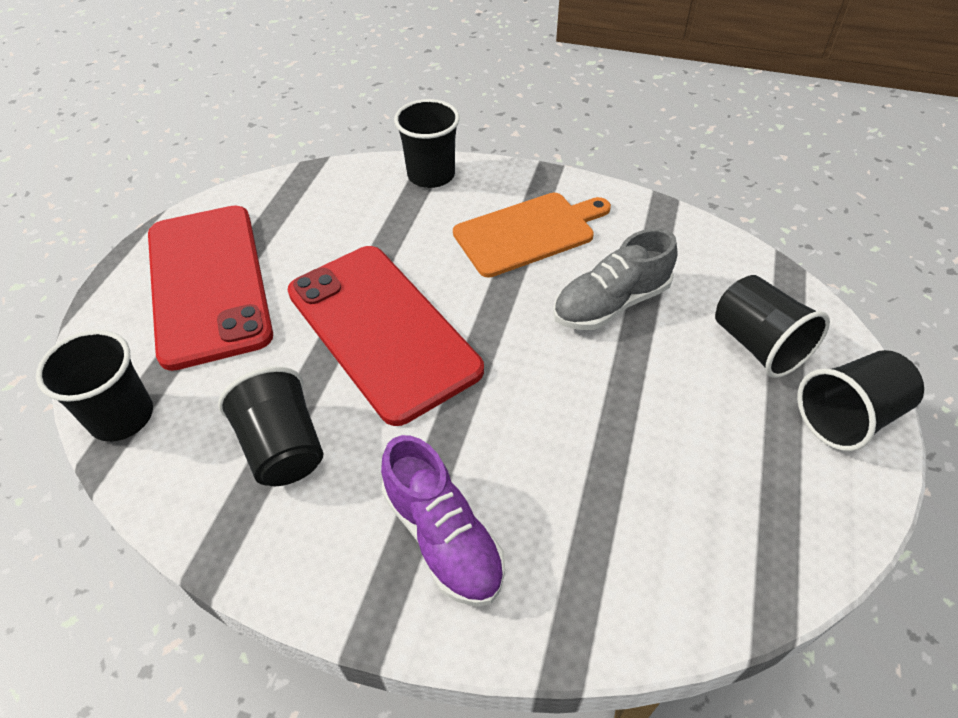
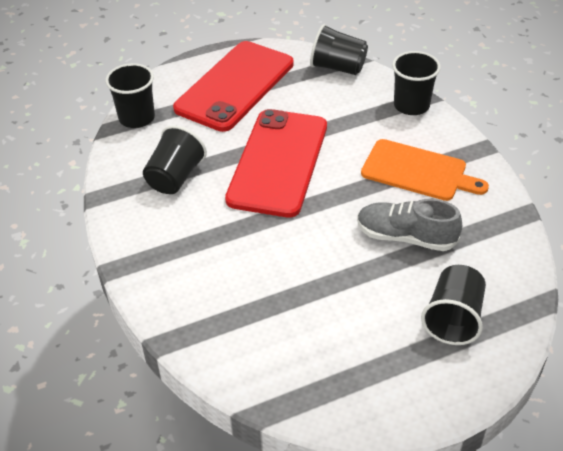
camera: 50 degrees right, 5 degrees down
purple shoe [381,435,505,607] -> none
black cup [797,350,924,451] -> black cup moved to [310,24,368,75]

